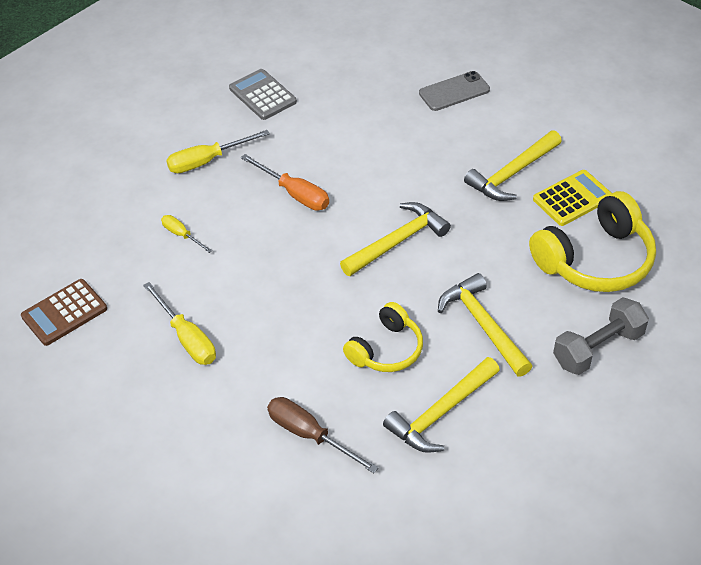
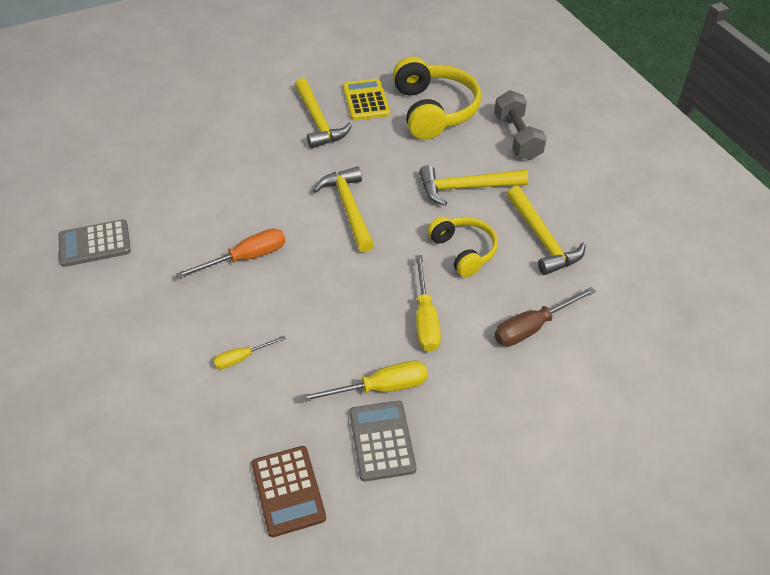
camera: 70 degrees left, 0 degrees up
yellow screwdriver [166,130,270,173] -> yellow screwdriver moved to [415,255,441,352]
grey phone [419,71,490,111] -> none
none -> grey calculator [349,401,416,482]

